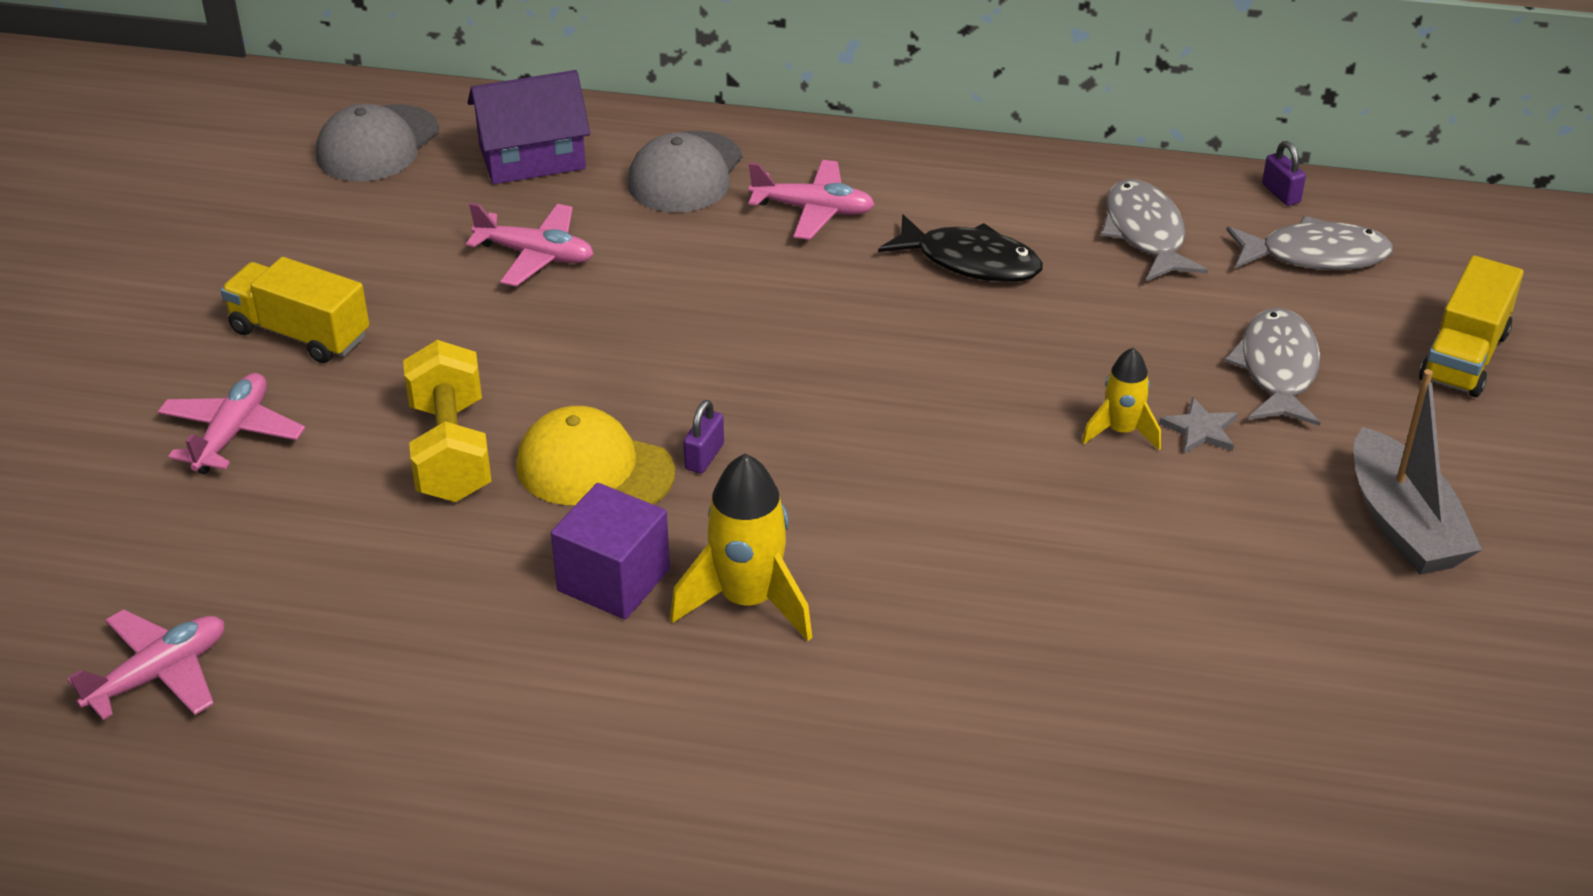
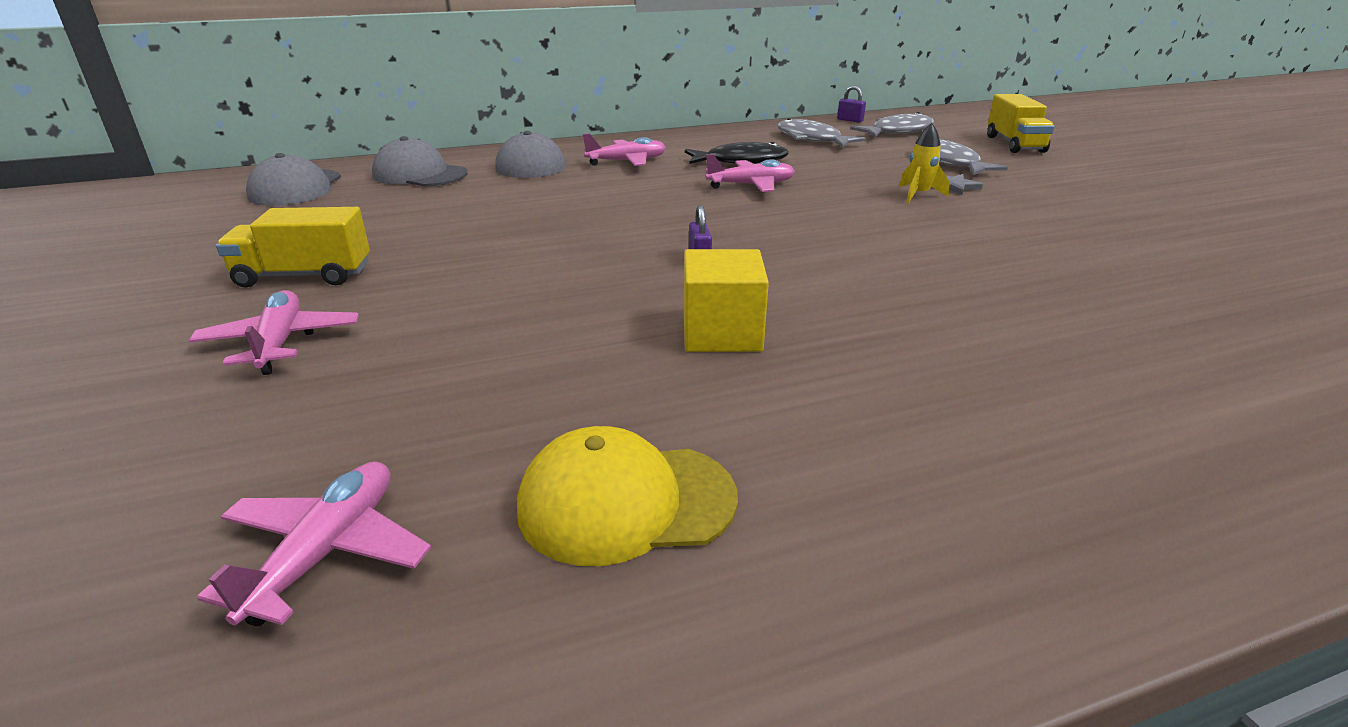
camera: 30 degrees left, 10 degrees down
yellow dumbbell [403,340,492,502] -> none
pink plane [466,203,594,287] -> pink plane moved to [705,154,795,192]
purple house [468,70,590,184] -> grey cap [372,136,467,187]
yellow cap [516,406,675,505] -> yellow cap moved to [517,426,738,566]
purple cube [551,483,670,619] -> yellow cube [684,249,769,352]
yellow rocket [670,454,812,641] -> none
grey boat [1354,369,1482,575] -> none

